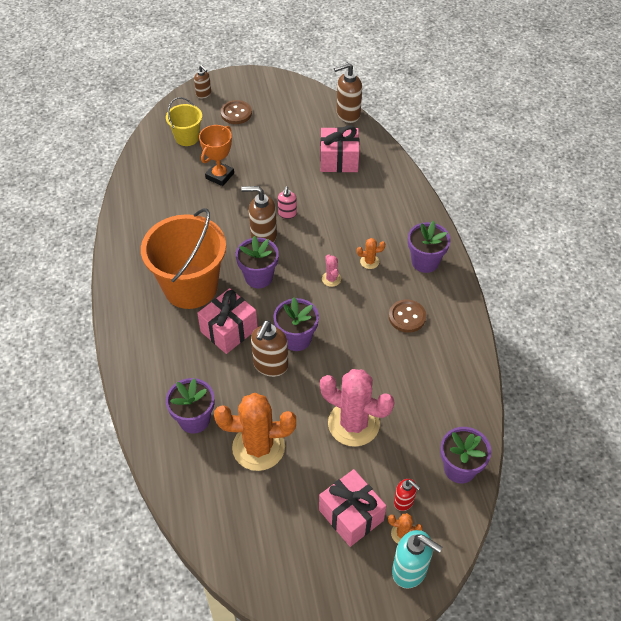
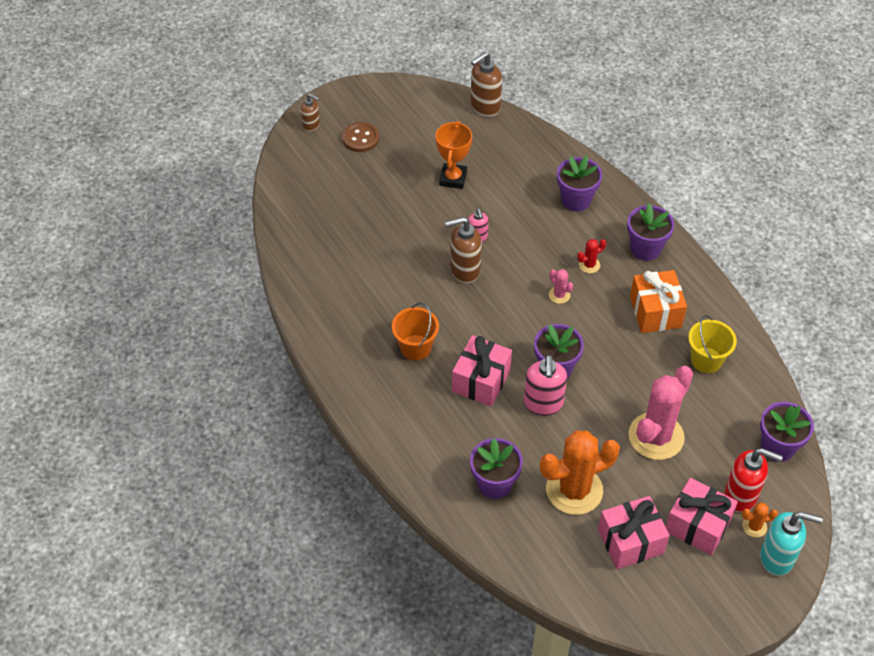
camera: 20 degrees left, 0 degrees up
orange bucket [141,208,226,309] -> orange bucket [392,303,439,361], size x0.51
yellow bucket [166,97,202,146] -> yellow bucket moved to [688,315,737,373]
orange trophy [199,125,234,186] -> orange trophy moved to [435,121,472,189]
purple flower pot [235,236,279,288] -> purple flower pot moved to [557,156,602,212]
brown soap dispenser [251,320,288,377] -> pink soap dispenser [524,355,567,416]
pink gift [320,126,360,172] -> pink gift moved to [598,496,670,569]
pink cactus [320,369,394,447] -> pink cactus turned 60 degrees counterclockwise [629,366,693,460]
orange cactus [357,238,385,269] -> red cactus [577,239,606,273]
brown button [389,299,426,333] -> orange gift [630,270,687,333]
red soap dispenser [394,479,420,511] -> red soap dispenser [724,448,783,512], size x1.72

